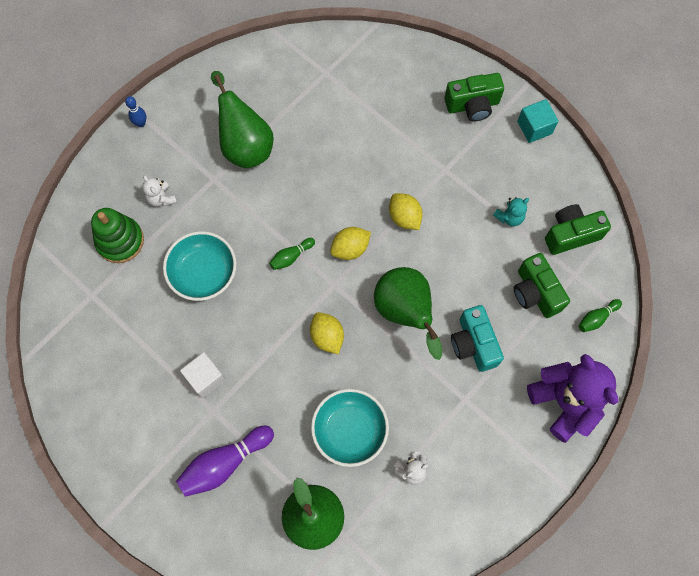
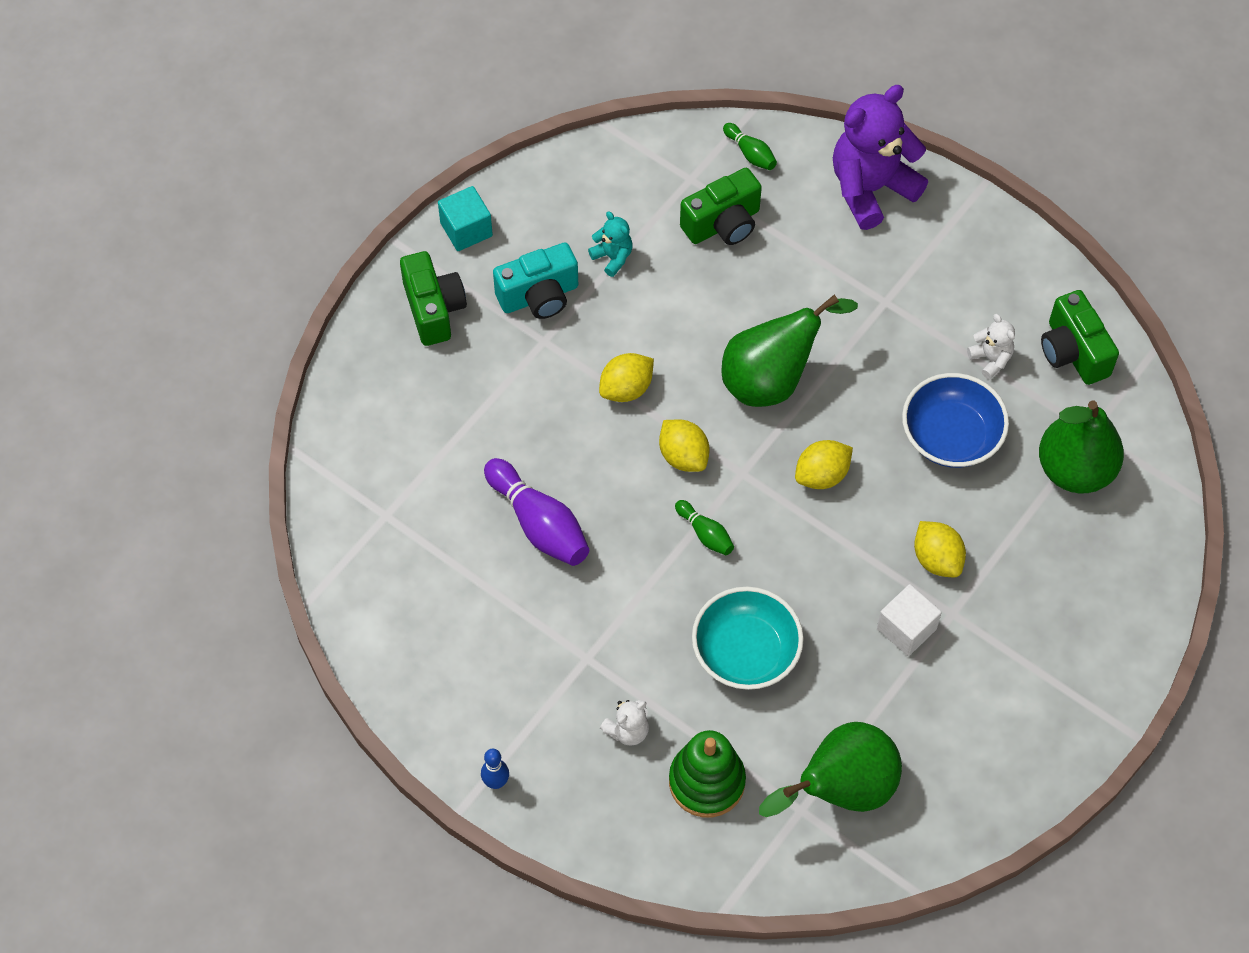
camera: 95 degrees left, 10 degrees down
purple bowling pin [176,426,274,497] -> purple bowling pin moved to [484,458,589,566]
green pear [211,71,274,168] -> green pear moved to [759,722,902,817]
turquoise bowl [311,389,389,467] -> blue bowl [902,373,1009,468]
turquoise camera [451,305,504,372] -> turquoise camera moved to [493,242,578,319]
green camera [545,204,611,255] -> green camera moved to [1041,290,1119,385]
none -> yellow lemon [914,521,966,577]

